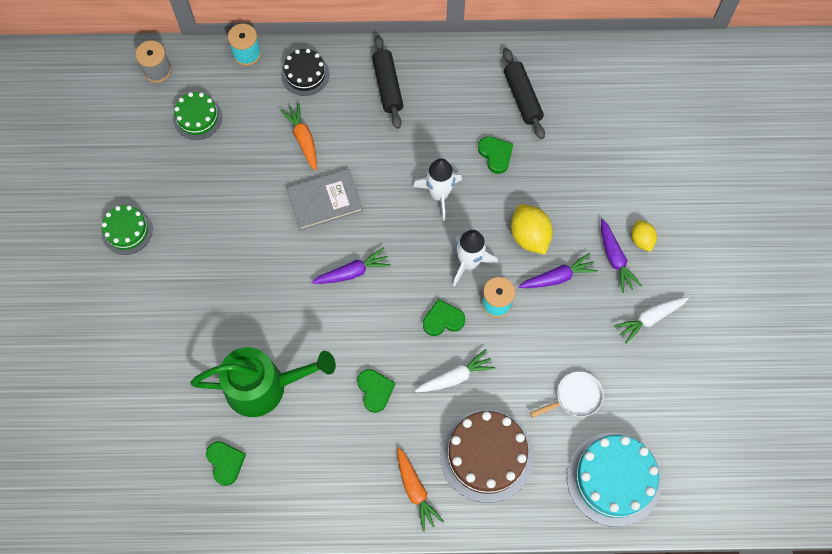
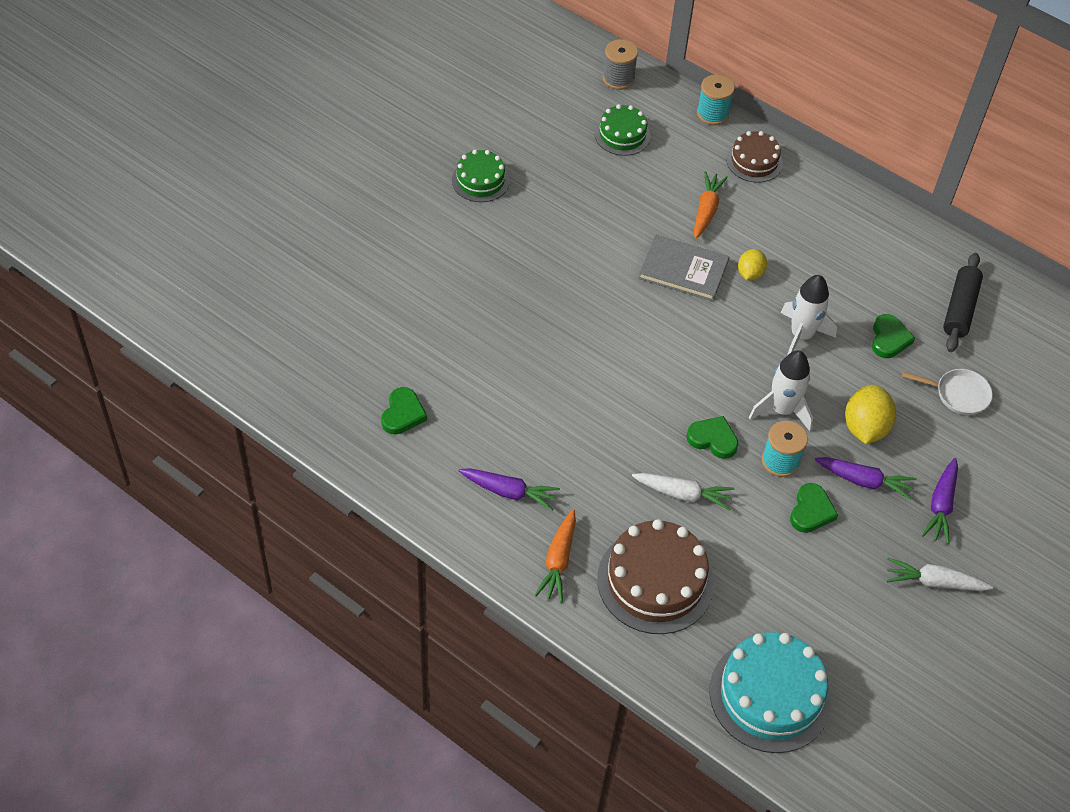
camera: 35 degrees right, 15 degrees down
green watering can [190,347,336,417] -> none
black cake [281,49,330,96] -> brown cake [726,131,783,182]
purple carrot [312,247,391,284] -> purple carrot moved to [459,468,560,511]
green heart [357,369,395,413] -> green heart moved to [790,483,838,533]
black rolling pin [372,35,403,129] -> none
white pan [530,371,604,418] -> white pan moved to [902,369,993,415]
yellow lemon [632,220,657,252] -> yellow lemon moved to [738,249,767,280]

